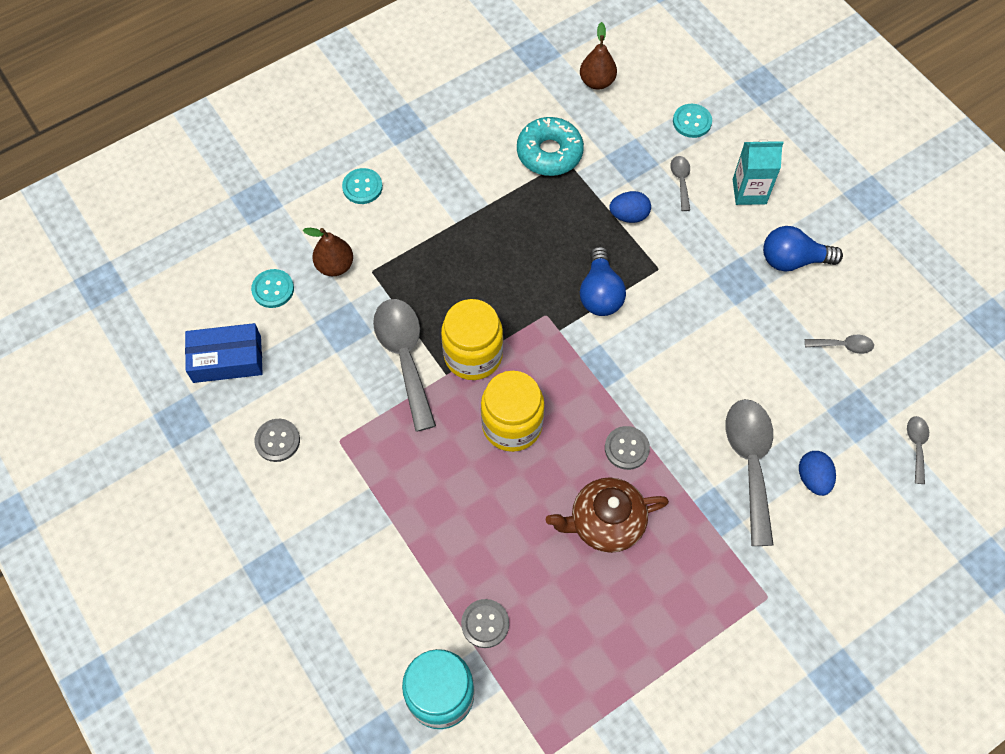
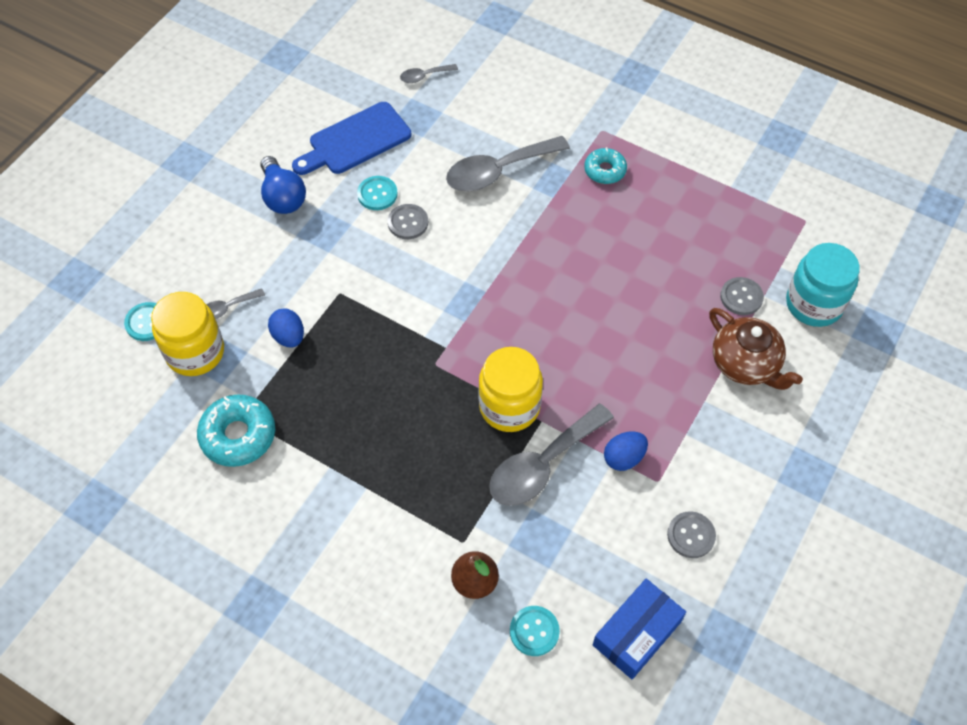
camera: 115 degrees left, 5 degrees down
blue box [185,323,263,383] -> blue box turned 75 degrees clockwise [593,578,686,679]
turquoise button [342,168,383,204] -> turquoise button moved to [357,176,398,210]
yellow jar [481,371,544,452] -> yellow jar moved to [151,292,224,376]
brown teapot [546,477,669,553] -> brown teapot moved to [709,308,803,390]
brown pear [580,22,617,90] -> none
blue light bulb [580,246,626,316] -> none
grey button [605,426,650,470] -> grey button moved to [388,204,428,239]
turquoise carton [733,139,783,205] -> none
blue egg [799,451,836,496] -> blue egg moved to [604,431,648,471]
grey spoon [805,335,874,354] -> blue cutting board [292,102,411,175]
none -> turquoise donut [584,147,627,184]

